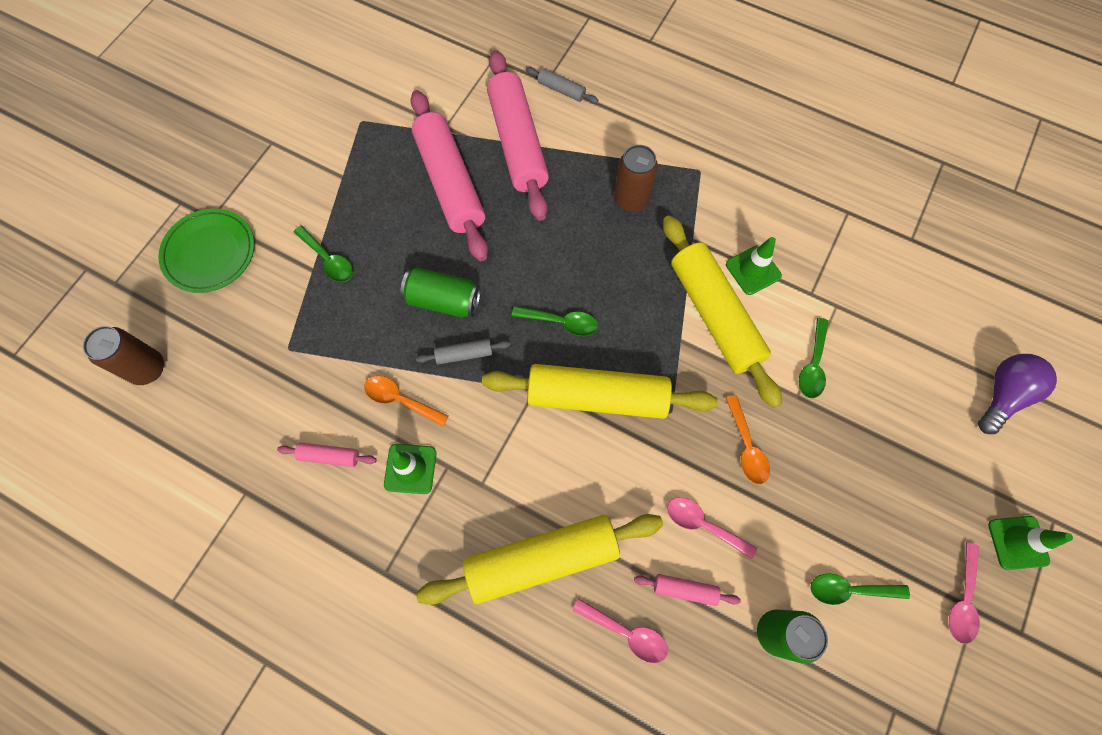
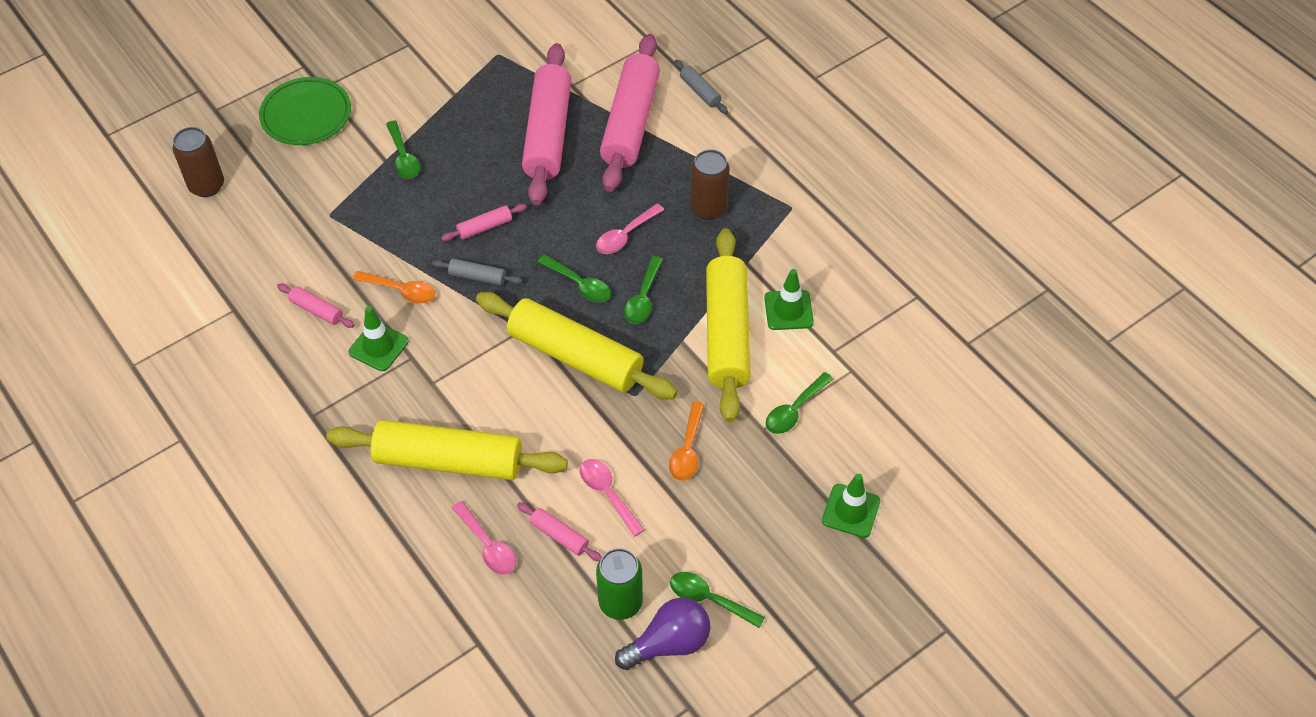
camera: 25 degrees right, 15 degrees down
orange spoon [364,376,449,426] -> orange spoon turned 150 degrees clockwise [352,271,435,304]
green can [400,267,481,318] -> pink rolling pin [441,204,527,241]
pink spoon [949,542,980,644] -> pink spoon moved to [596,203,664,254]
purple light bulb [978,354,1057,434] -> purple light bulb moved to [615,598,711,670]
green traffic cone [988,516,1073,570] -> green traffic cone moved to [822,473,880,538]
none -> green spoon [624,256,663,324]

